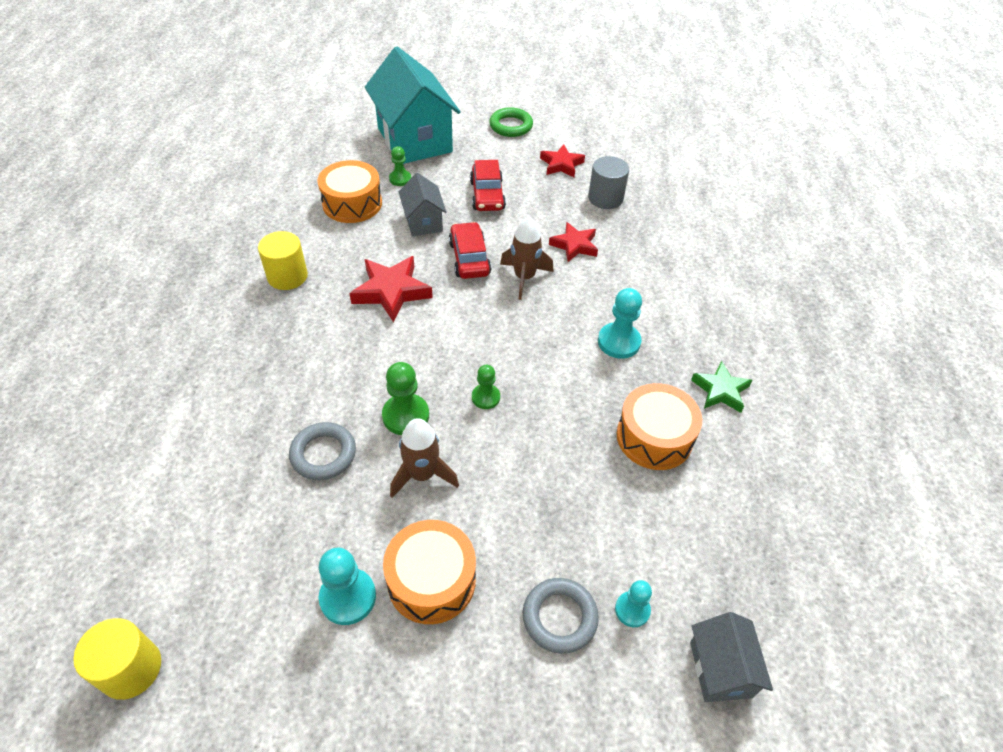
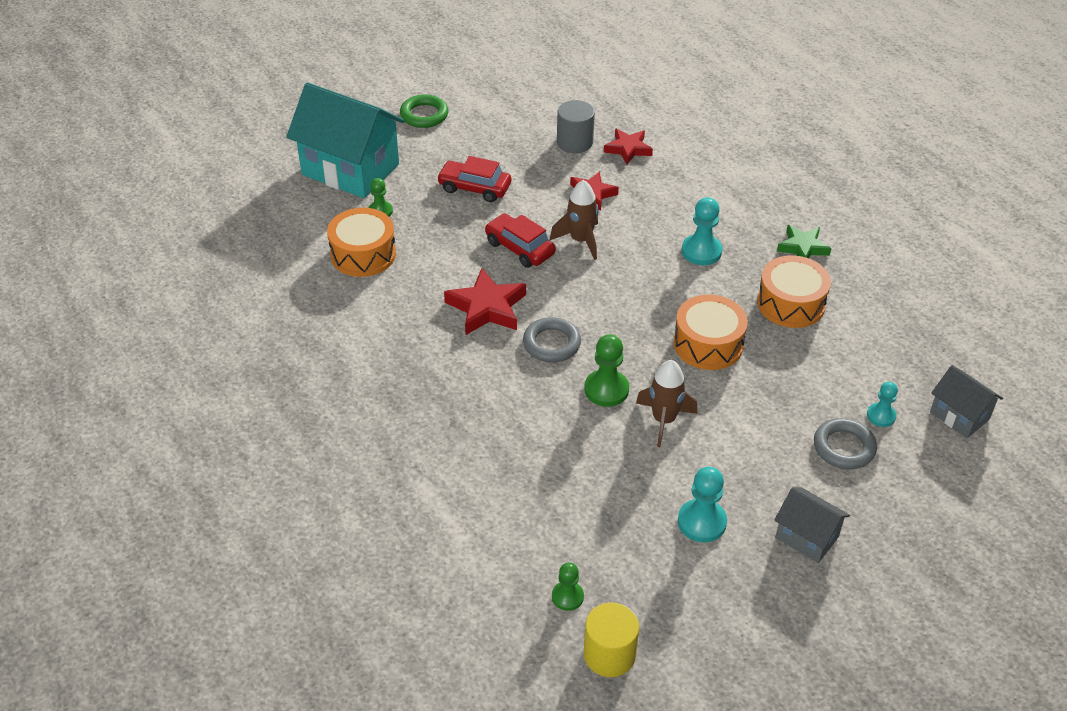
camera: 35 degrees left, 5 degrees down
yellow cylinder [258,231,308,290] -> none
grey ring [289,422,356,480] -> grey ring moved to [523,317,581,362]
orange drum [383,520,476,624] -> orange drum moved to [674,295,748,370]
grey house [399,173,447,236] -> grey house moved to [775,487,850,563]
red car [470,160,506,211] -> red car turned 150 degrees clockwise [437,156,511,202]
green pawn [472,365,500,409] -> green pawn moved to [552,563,584,611]
red star [540,144,585,177] -> red star moved to [604,129,653,165]

